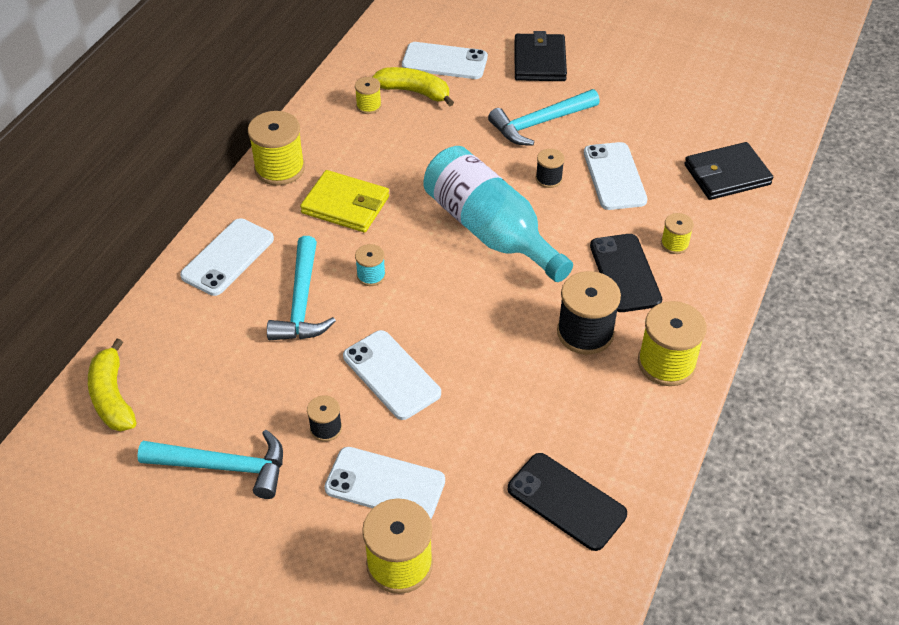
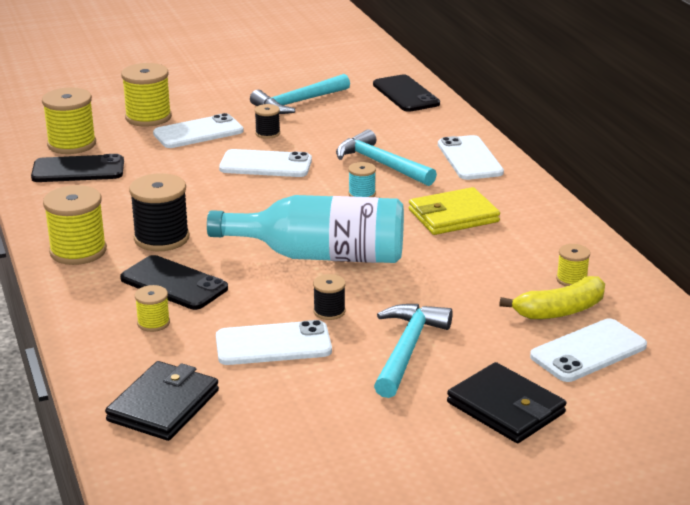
camera: 135 degrees right, 20 degrees down
yellow banana [88,338,136,431] -> black phone [373,75,440,112]
yellow spool [248,111,305,186] -> yellow spool moved to [42,87,96,154]
white phone [584,142,647,210] -> white phone turned 45 degrees counterclockwise [216,320,332,365]

